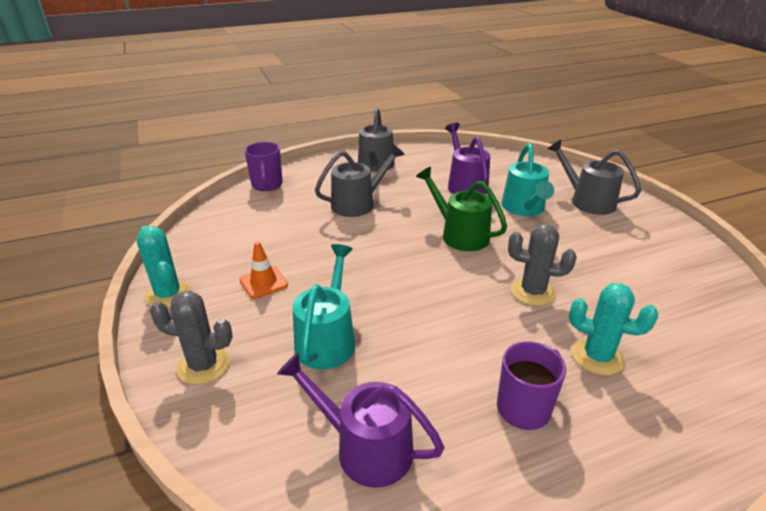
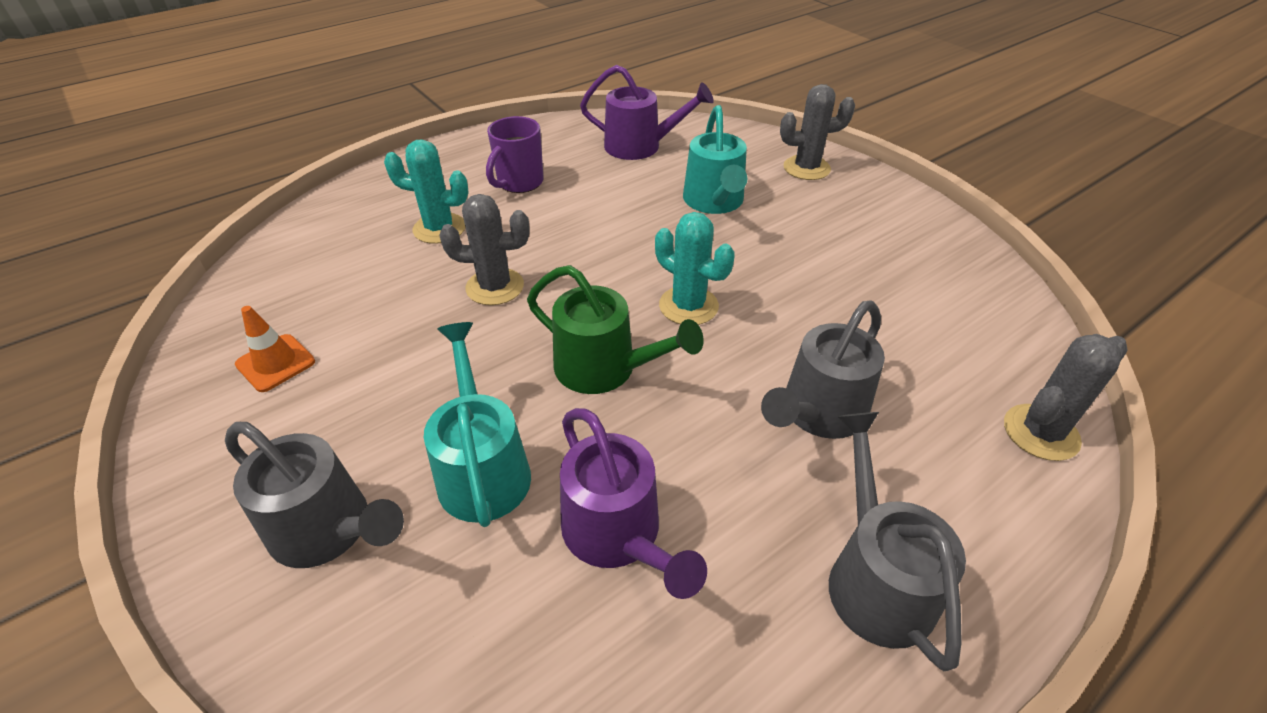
camera: 165 degrees right, 10 degrees up
turquoise cactus [137,226,191,308] -> turquoise cactus moved to [655,212,735,325]
orange traffic cone [239,241,288,299] -> orange traffic cone moved to [235,306,315,392]
purple mug [244,142,283,191] -> grey cactus [1004,334,1127,461]

